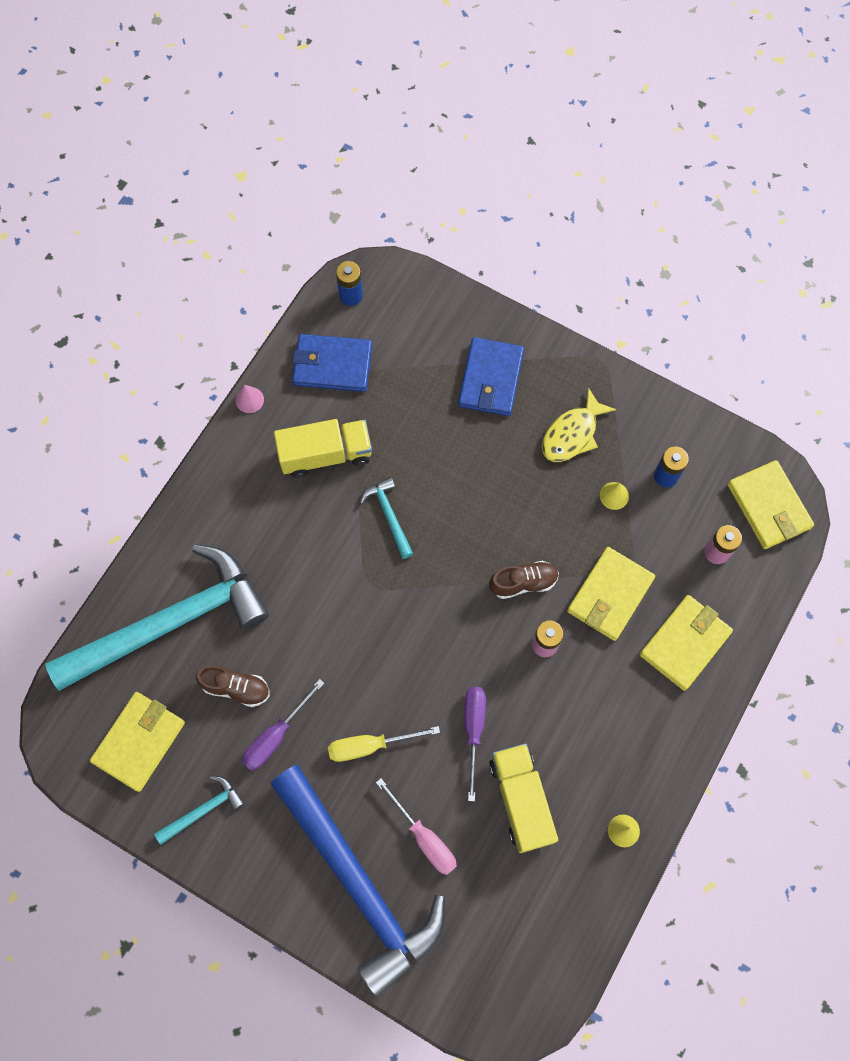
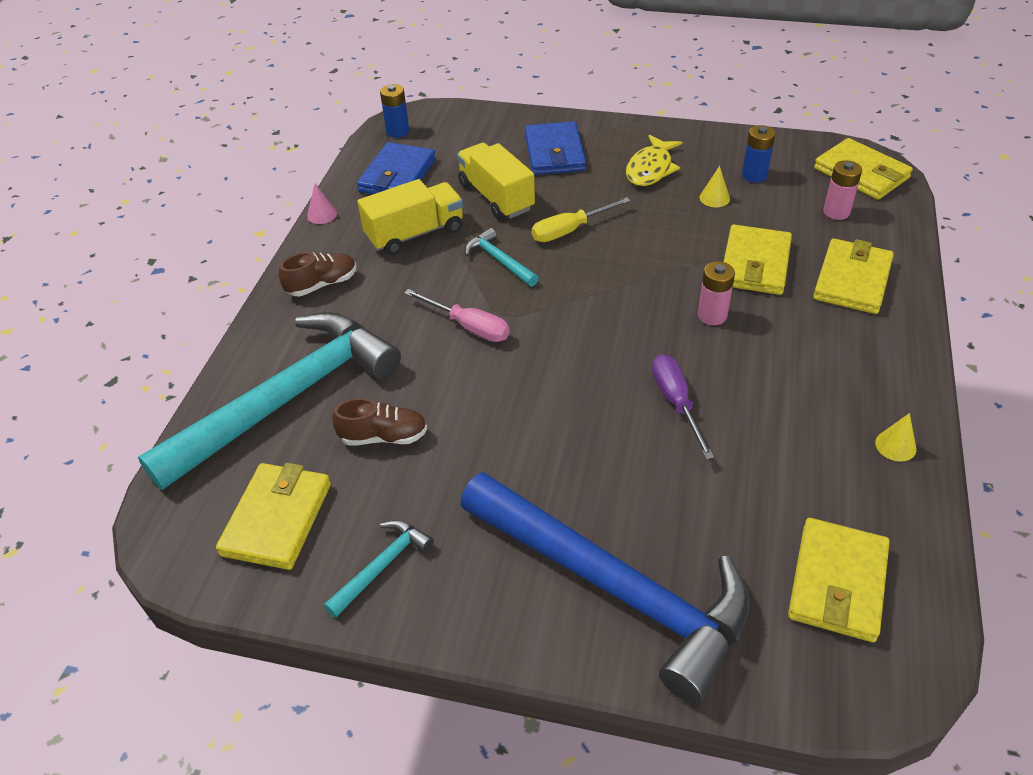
camera: 15 degrees left, 25 degrees down
purple screwdriver [242,679,324,771] -> none
blue wallet [292,334,372,392] -> blue wallet turned 60 degrees counterclockwise [357,142,436,194]
yellow screwdriver [328,726,440,762] -> yellow screwdriver moved to [531,197,631,242]
pink screwdriver [376,778,457,875] -> pink screwdriver moved to [404,289,510,342]
brown shoe [489,561,559,599] -> brown shoe moved to [279,252,356,296]
yellow truck [489,744,558,853] -> yellow truck moved to [457,143,535,219]
none -> yellow wallet [788,518,890,642]

